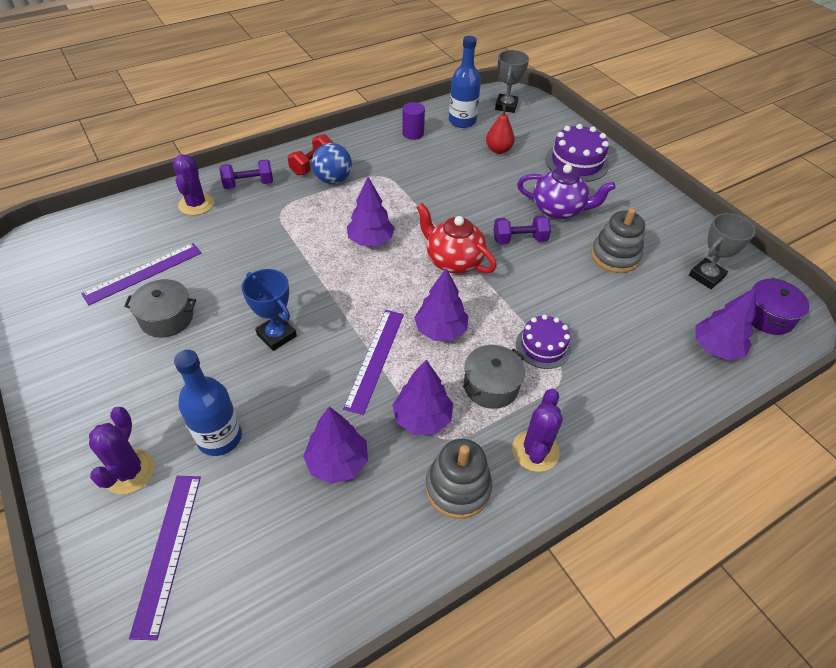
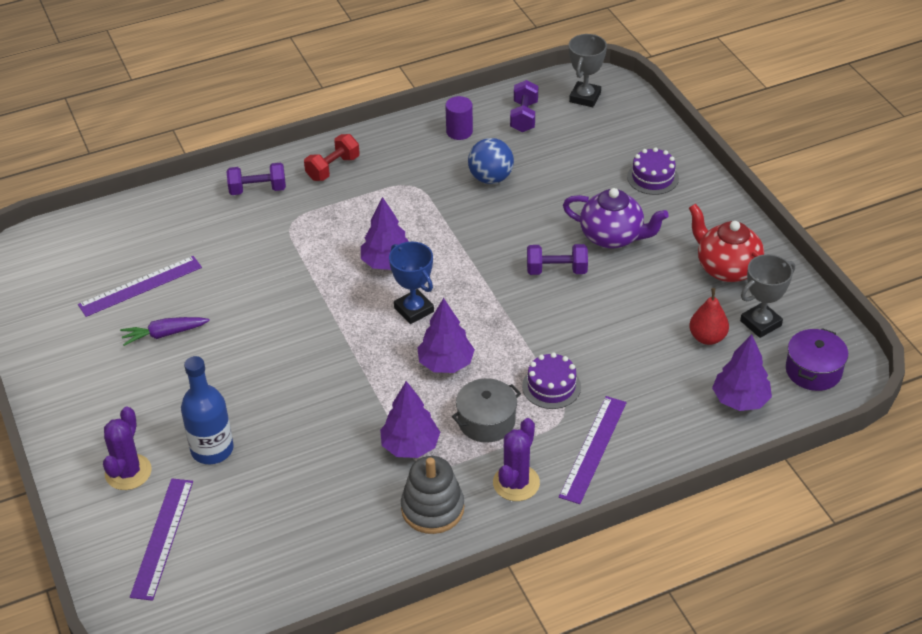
camera: 10 degrees right, 5 degrees down
grey pot [124,279,196,338] -> purple carrot [120,317,210,346]
purple cactus [173,154,214,215] -> none
blue trophy [242,269,297,351] -> blue trophy moved to [389,242,434,324]
purple tree [303,407,368,484] -> none
blue ball [312,143,352,184] -> blue ball moved to [468,138,514,184]
purple ruler [343,310,404,415] -> purple ruler moved to [559,396,626,504]
red teapot [416,203,497,274] -> red teapot moved to [689,204,764,282]
blue bottle [449,36,481,128] -> purple dumbbell [510,80,538,132]
red pear [486,105,515,154] -> red pear moved to [689,288,729,345]
purple cake [545,124,609,182] -> purple cake [627,147,679,195], size x0.67
grey stacking toy [591,208,645,273] -> none

